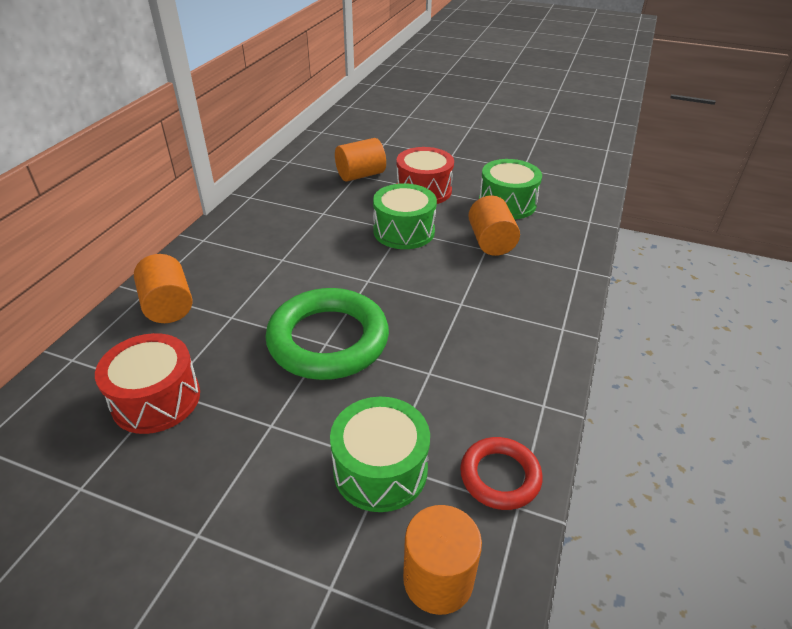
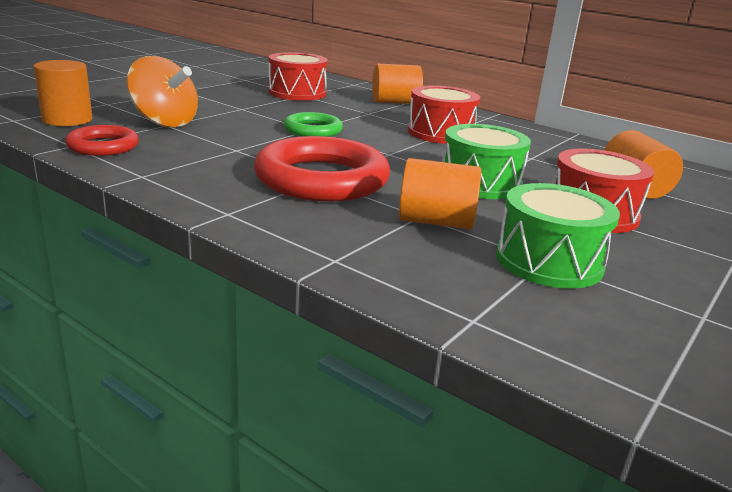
camera: 105 degrees right, 15 degrees down
green ring [265,288,389,380] -> green ring [284,112,343,137], size x0.54
green drum [330,397,430,512] -> orange spinning top [127,56,198,128]
none -> red ring [254,136,390,201]
none -> red drum [408,85,480,144]

